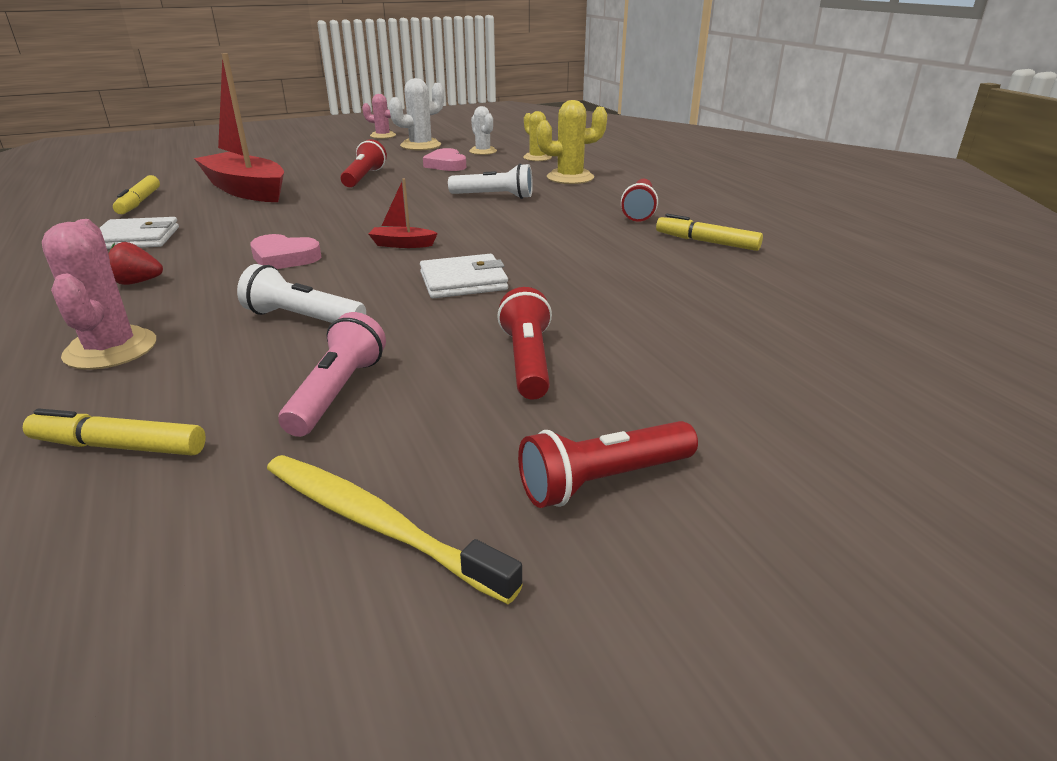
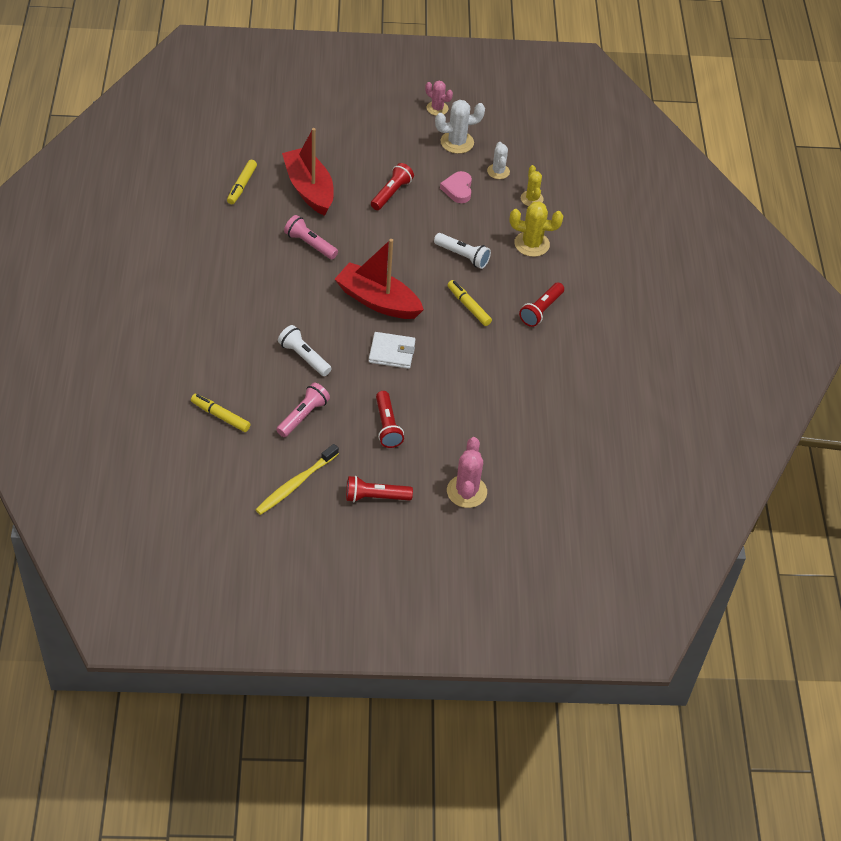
camera: 20 degrees right, 20 degrees up
pink cactus [42,219,156,370] -> pink cactus moved to [447,437,487,508]
white wallet [100,217,179,249] -> none
red strawberry [108,242,163,285] -> none
pink heart [250,234,321,269] -> none
yellow toothbrush [267,455,523,604] -> yellow toothbrush turned 105 degrees counterclockwise [255,444,339,515]
red boat [369,179,438,248] -> red boat [335,239,424,319], size x2.35
red flashlight [497,287,552,400] -> red flashlight turned 150 degrees clockwise [376,391,404,448]
yellow marker [656,214,763,251] -> yellow marker moved to [447,280,492,326]
none -> pink flashlight [284,215,338,259]

